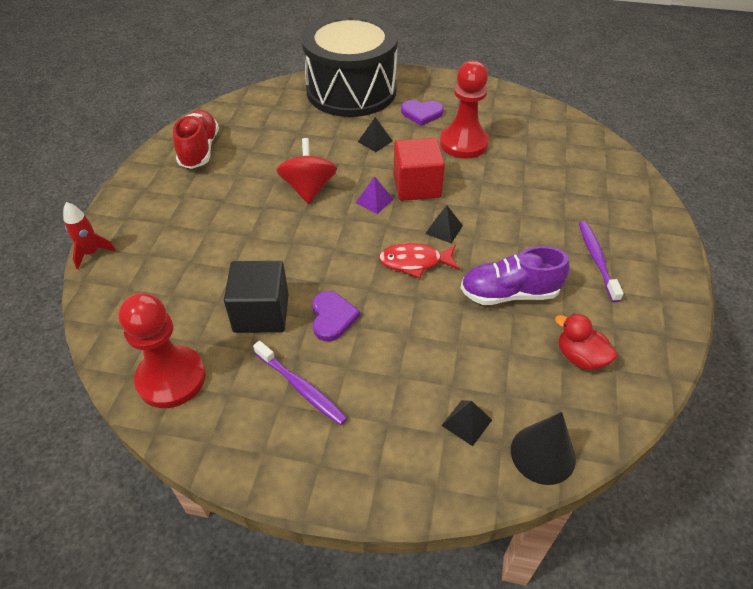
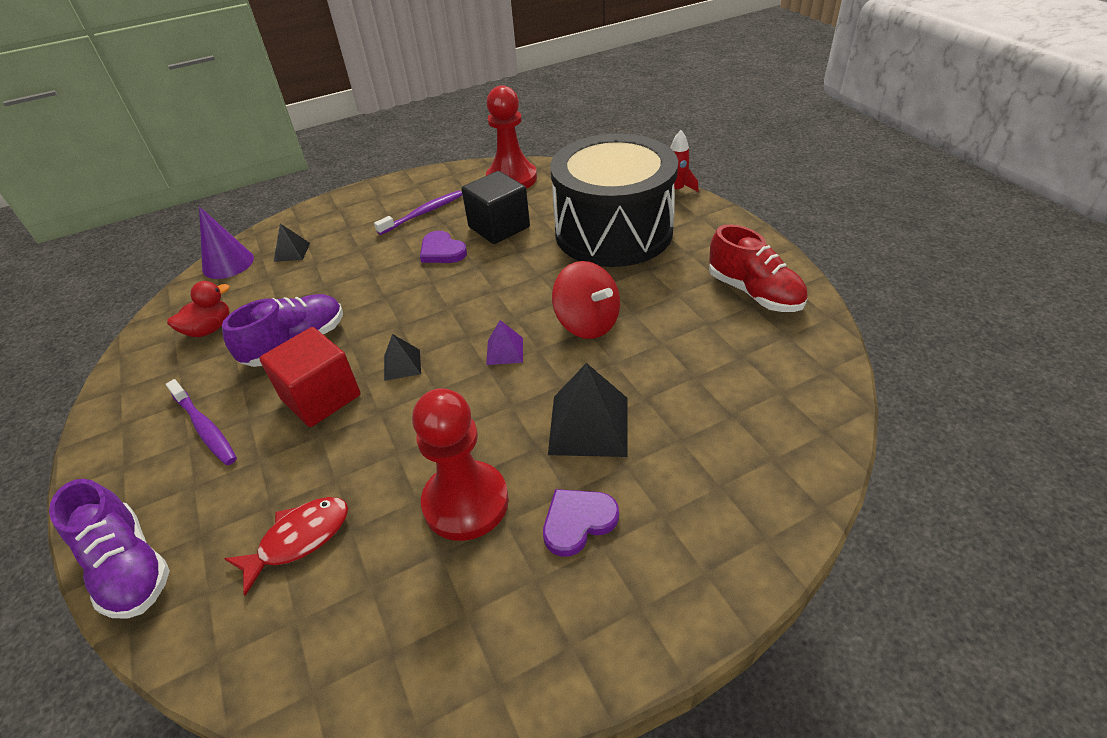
camera: 145 degrees right, 5 degrees down
purple toothbrush [253,341,347,425] -> purple toothbrush turned 135 degrees clockwise [374,190,462,235]
black drum [301,13,398,117] -> black drum moved to [550,134,678,267]
black pyramid [358,117,392,152] -> black pyramid [548,363,628,457], size x1.88
red fish [379,243,460,278] -> red fish moved to [224,497,348,596]
red cube [393,138,445,201] -> red cube moved to [259,327,361,427]
black cone [511,412,576,485] -> purple cone [199,206,254,279]
red duck [555,313,617,370] -> red duck turned 45 degrees counterclockwise [167,281,230,337]
none -> purple shoe [49,479,170,619]

